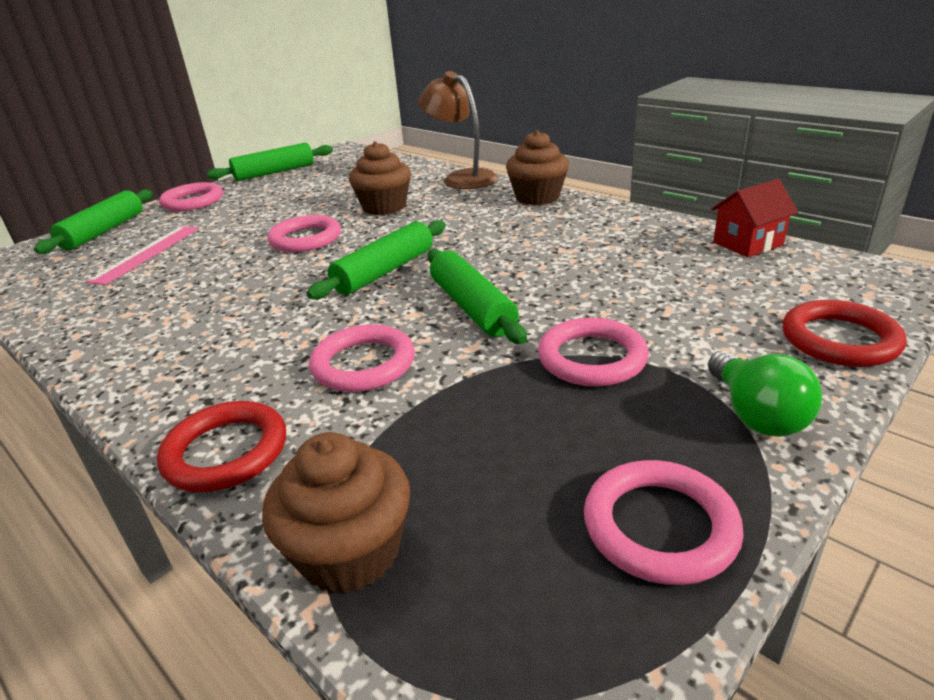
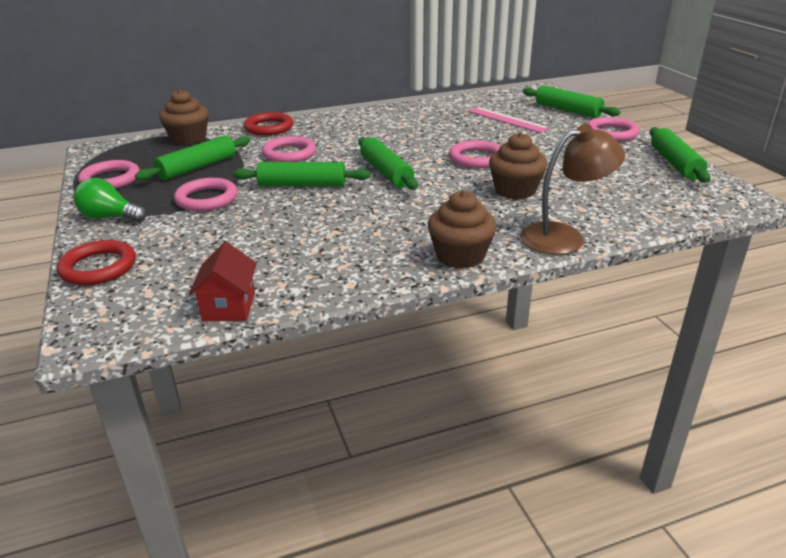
camera: 115 degrees right, 0 degrees up
none -> green rolling pin [135,135,250,181]

